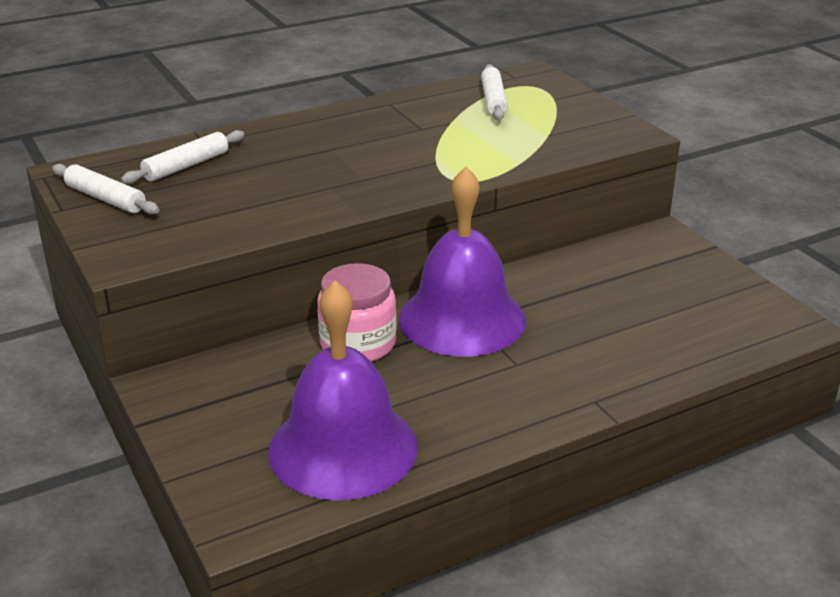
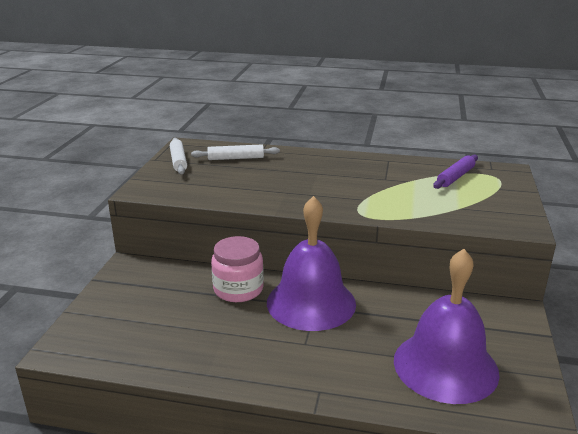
camera: 40 degrees right, 5 degrees down
purple bell [268,280,418,500] -> purple bell moved to [394,249,500,404]
white rolling pin [481,64,508,120] -> purple rolling pin [433,155,478,189]

